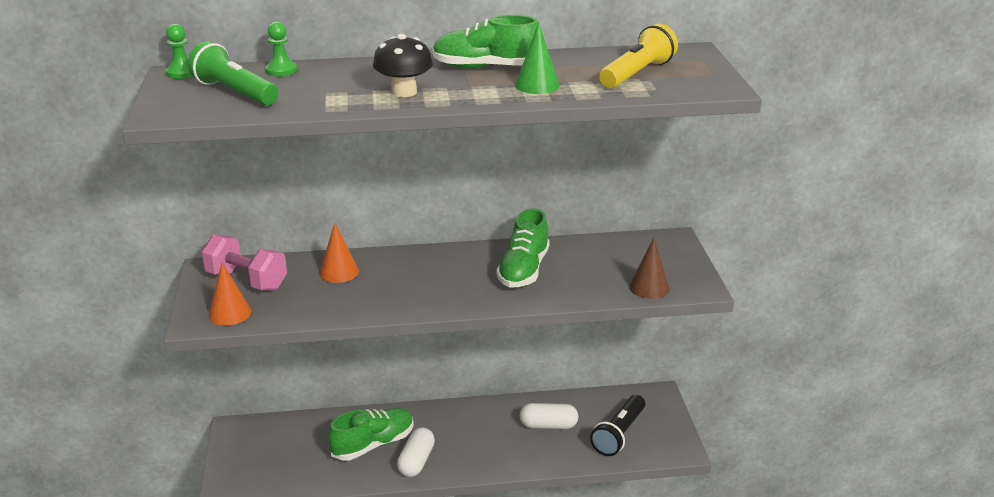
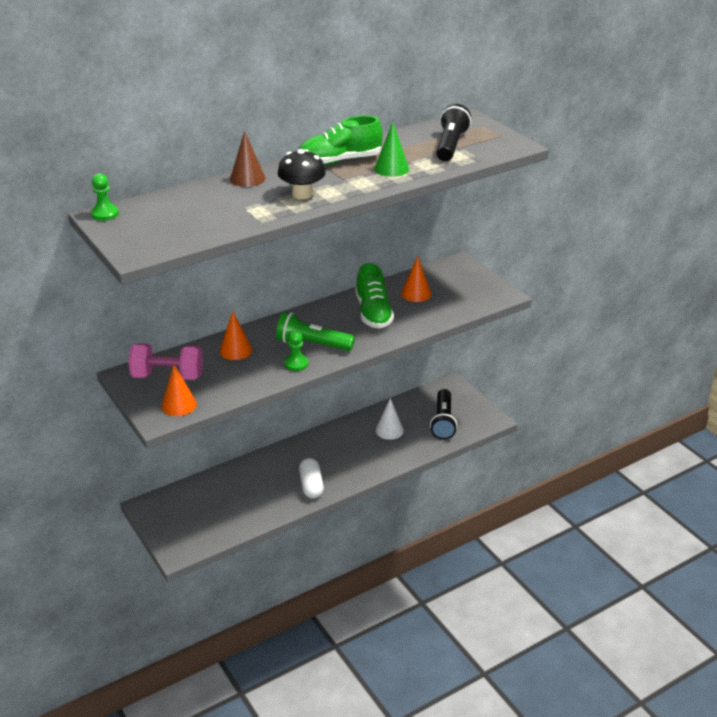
camera: 25 degrees left, 5 degrees up
green flashlight [188,41,279,105] -> green flashlight moved to [276,312,355,351]
green pawn [265,22,297,77] -> green pawn moved to [284,331,308,371]
green shoe [328,408,414,461] -> none
white capsule [520,403,579,429] -> white cone [376,398,404,440]
yellow flashlight [599,23,678,88] -> black flashlight [436,104,471,161]
brown cone [629,238,670,299] -> brown cone moved to [230,131,266,187]
none -> orange cone [401,256,431,302]

